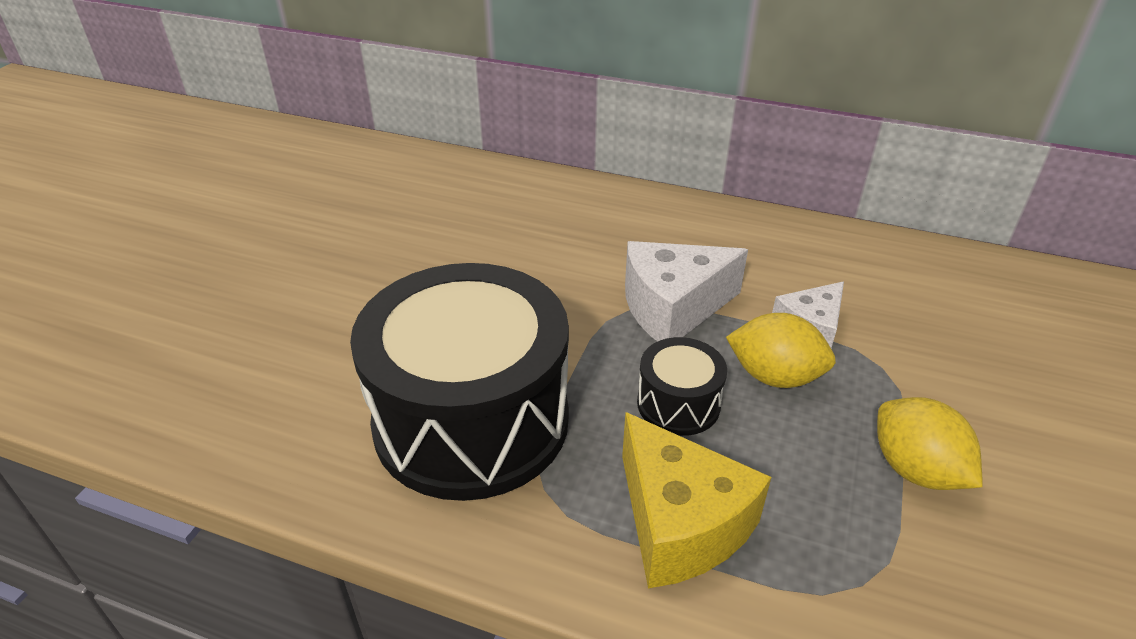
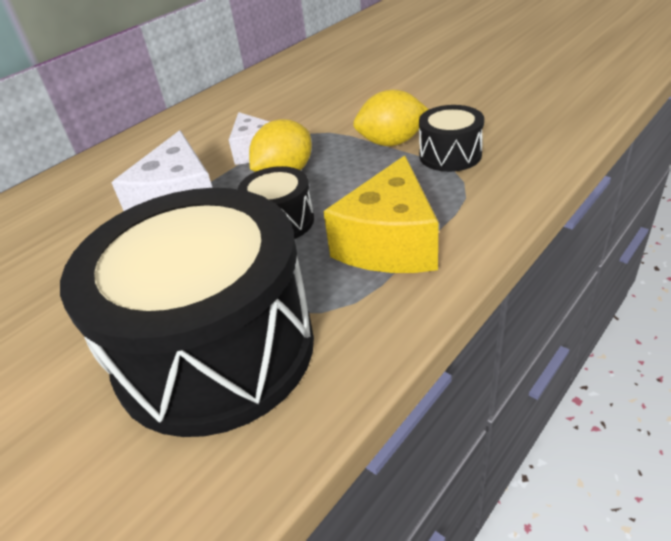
camera: 65 degrees left, 0 degrees up
yellow cheese [622,412,771,588] -> yellow cheese turned 120 degrees clockwise [323,155,438,273]
none -> black drum [419,105,484,172]

